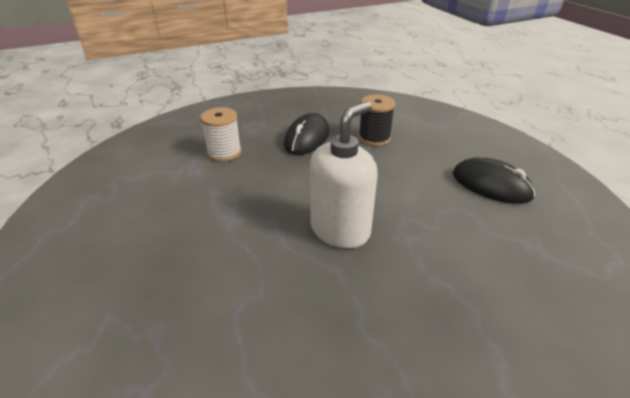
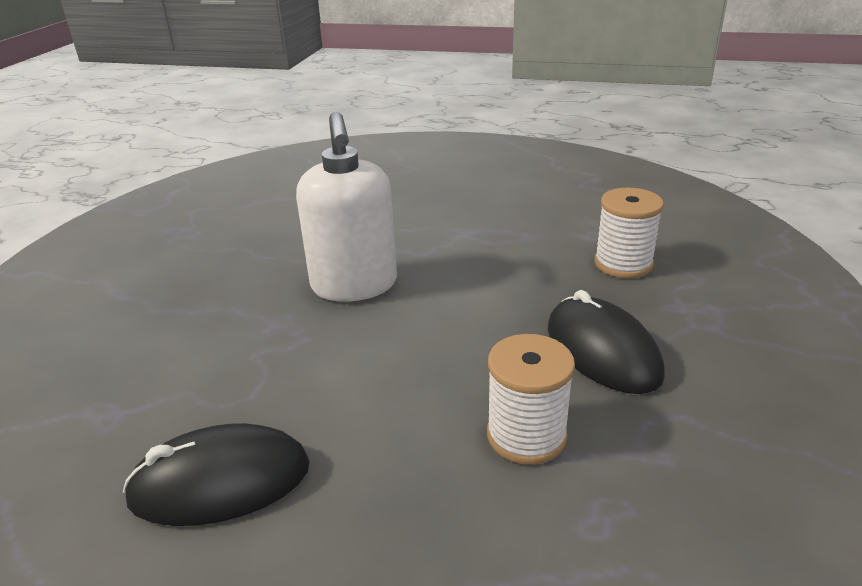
camera: 130 degrees right, 5 degrees down
black spool [358,95,395,146] -> white spool [487,334,575,465]

